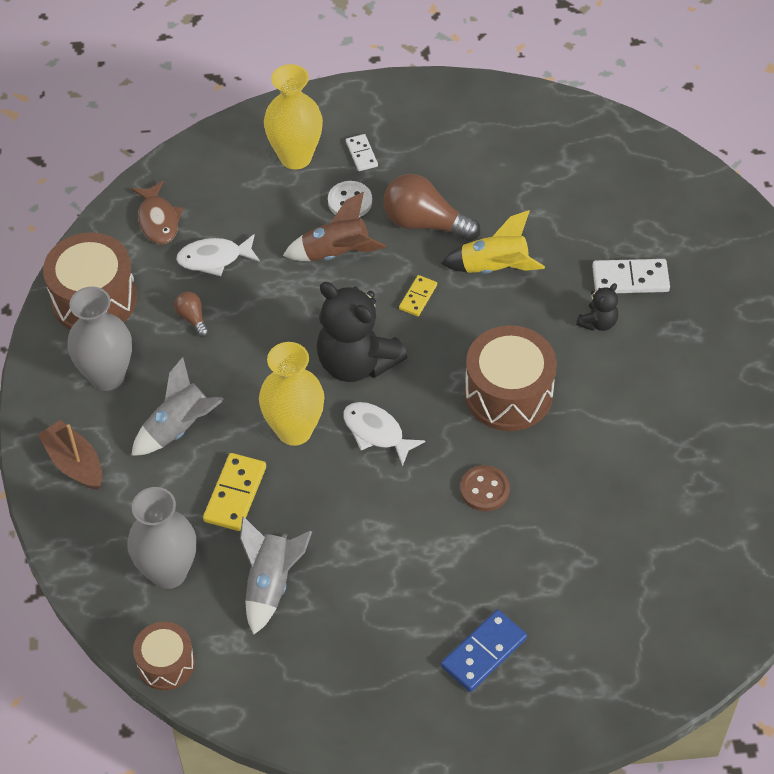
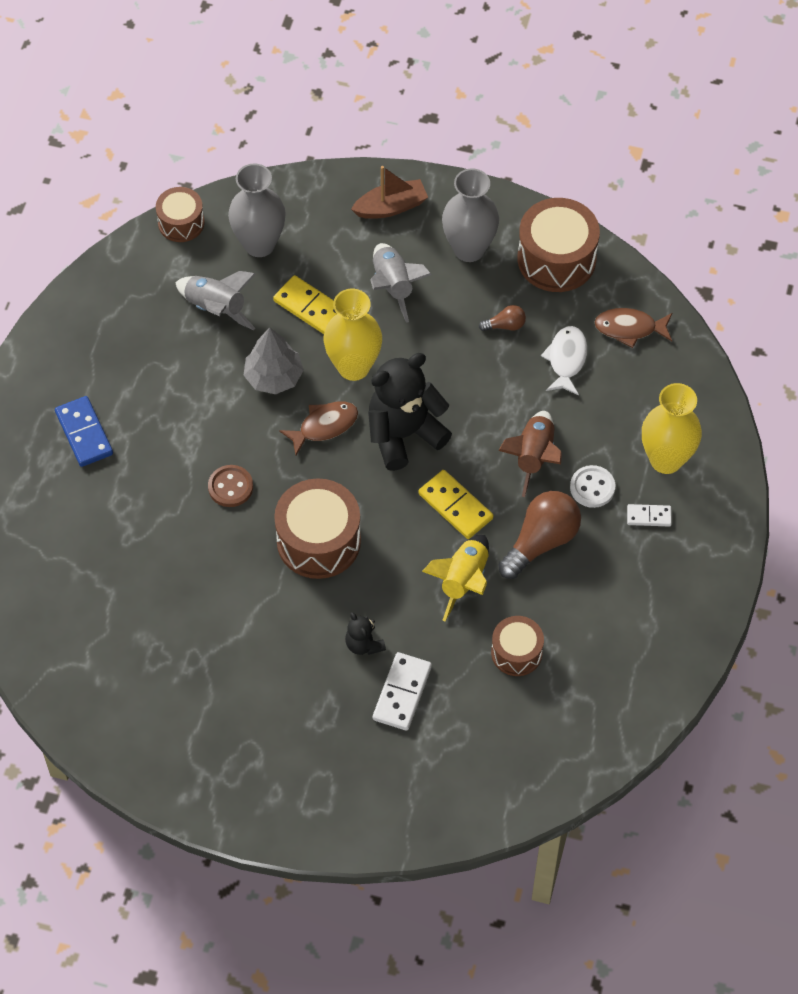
camera: 110 degrees right, 5 degrees up
white fish [343,402,425,467] -> brown fish [279,402,358,455]
yellow domino [399,275,437,316] -> yellow domino [418,470,493,539], size x1.67
none -> grey tree [244,327,304,394]
none -> brown drum [491,616,544,676]

